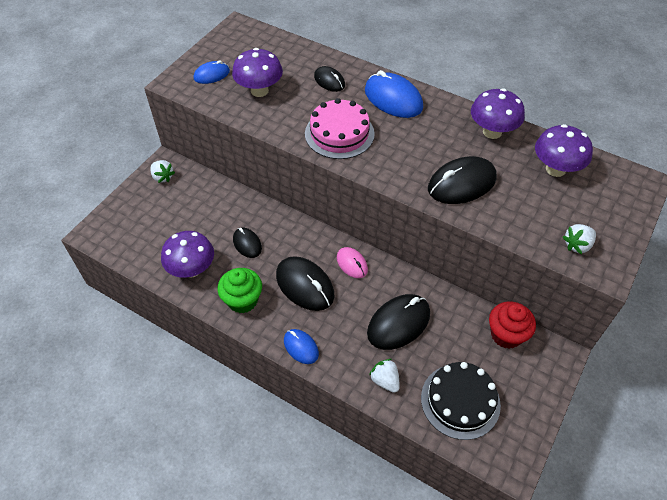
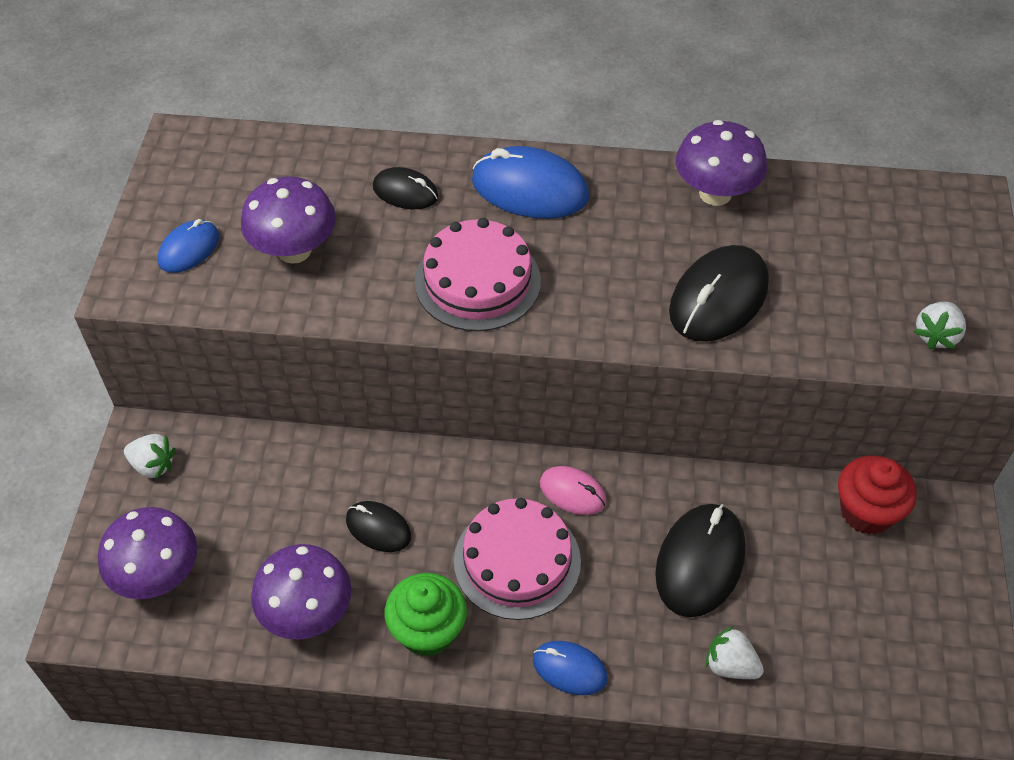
camera: 25 degrees left, 0 degrees up
black mouse [276,256,335,311] -> pink cake [454,498,581,620]
black cake [421,362,501,440] -> none
purple mushroom [535,124,593,177] -> purple mushroom moved to [98,507,198,599]

